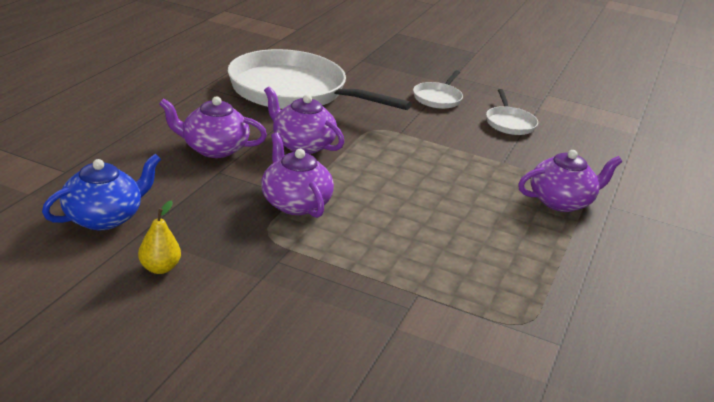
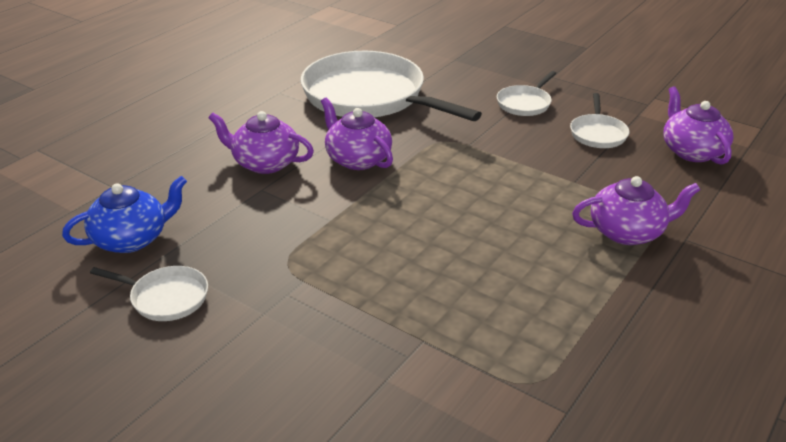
camera: 15 degrees right, 5 degrees up
yellow pear [138,201,181,274] -> white pan [90,266,208,321]
purple teapot [261,133,334,218] -> purple teapot moved to [663,86,734,165]

